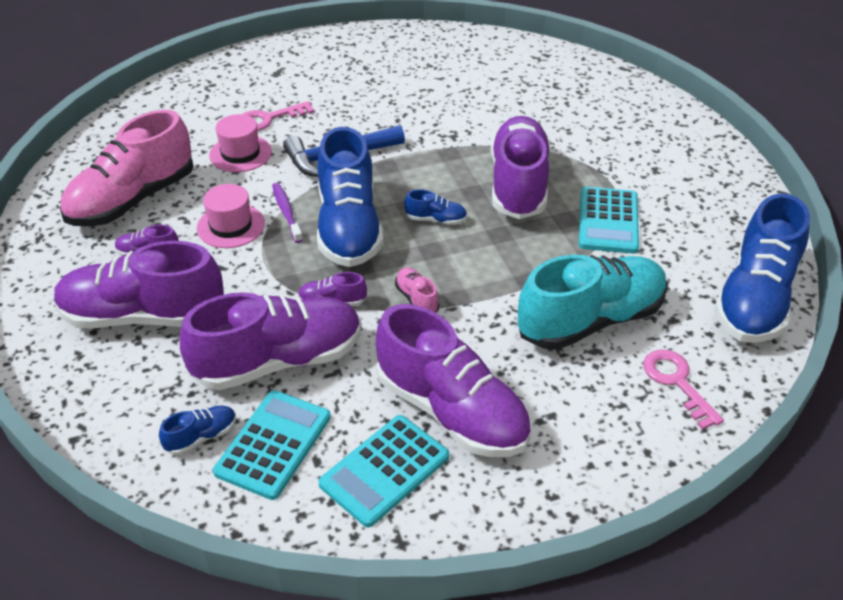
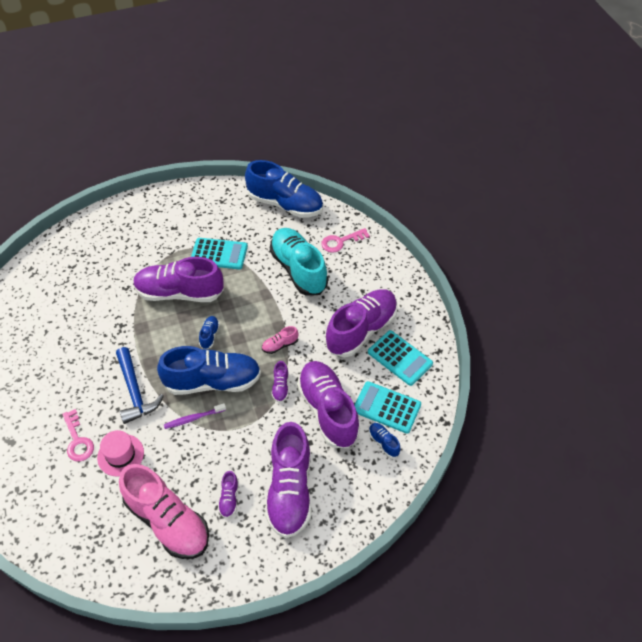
camera: 90 degrees left, 10 degrees up
pink hat [197,184,265,248] -> none

